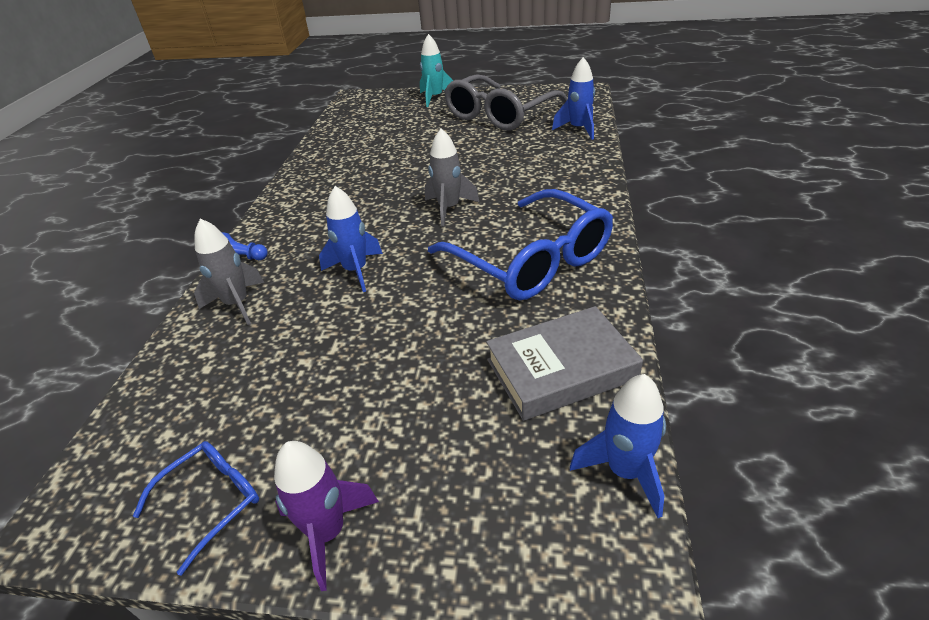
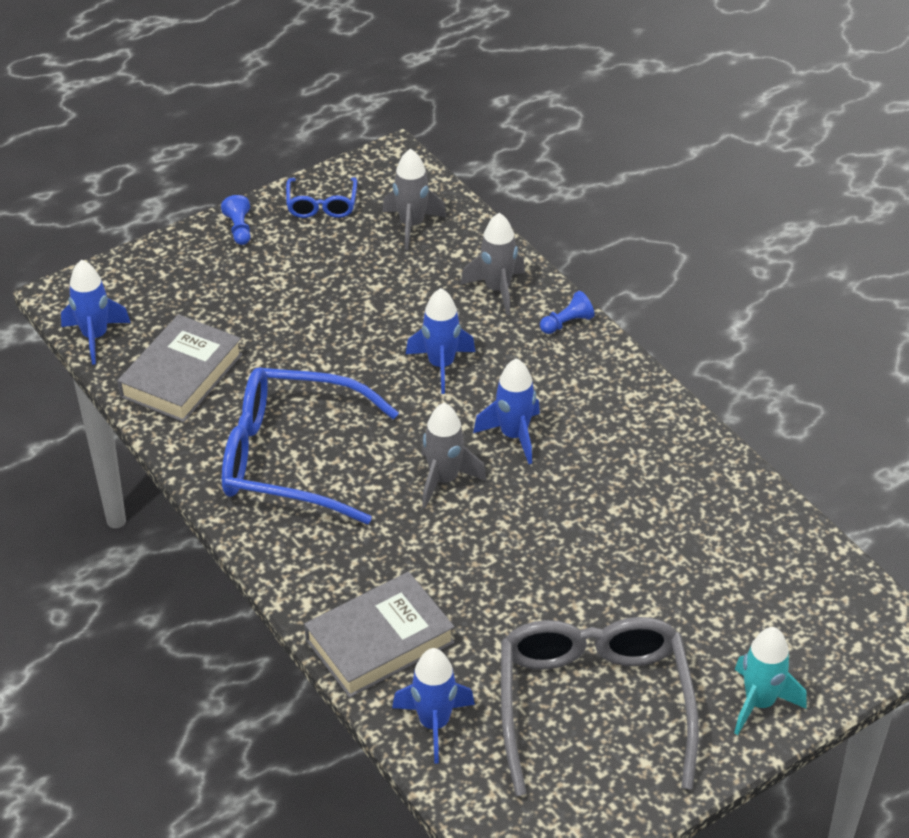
camera: 135 degrees right, 5 degrees up
purple rocket [274,441,379,591] -> blue pawn [221,195,251,245]
none -> grey book [304,572,455,698]
none -> grey rocket [382,148,447,250]
none -> blue rocket [473,358,540,464]

